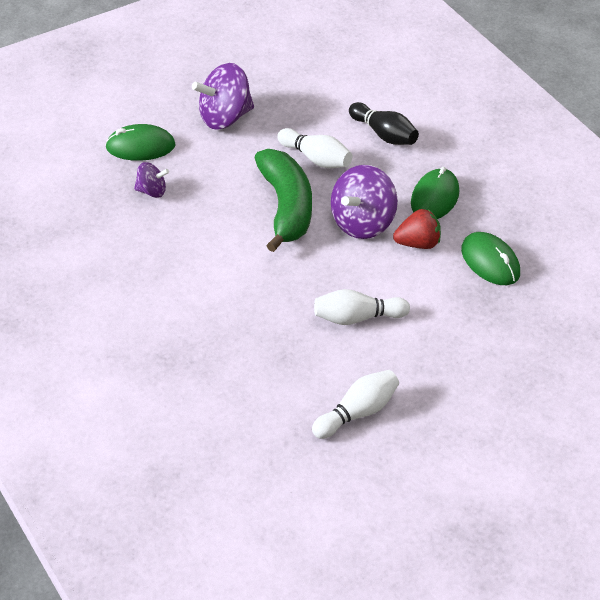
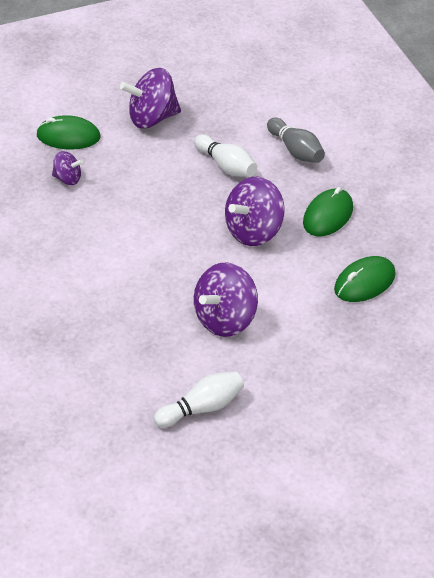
camera: 10 degrees right, 0 degrees up
green banana [255,149,312,252] -> none
white bowling pin [314,289,410,325] -> purple spinning top [194,262,258,337]
black bowling pin [349,102,419,145] -> grey bowling pin [267,118,325,163]
red strawberry [393,209,441,249] -> none
green mouse [461,232,520,285] -> green mouse turned 75 degrees clockwise [334,256,396,302]

